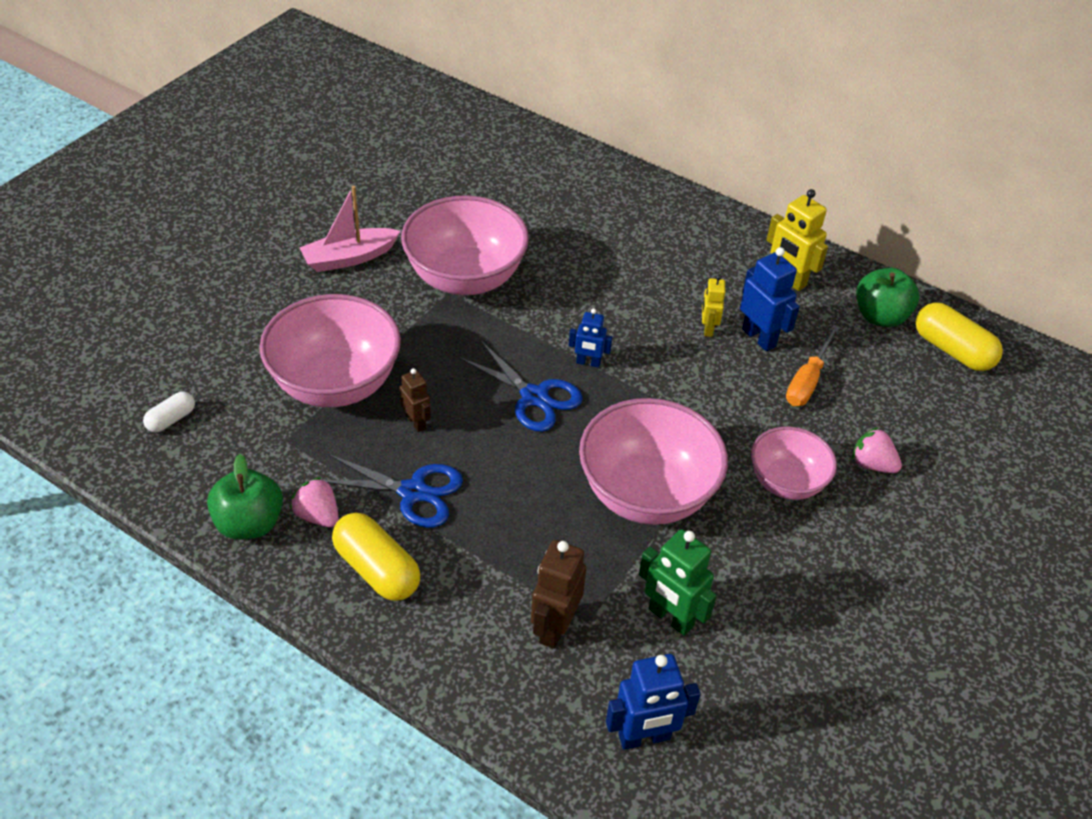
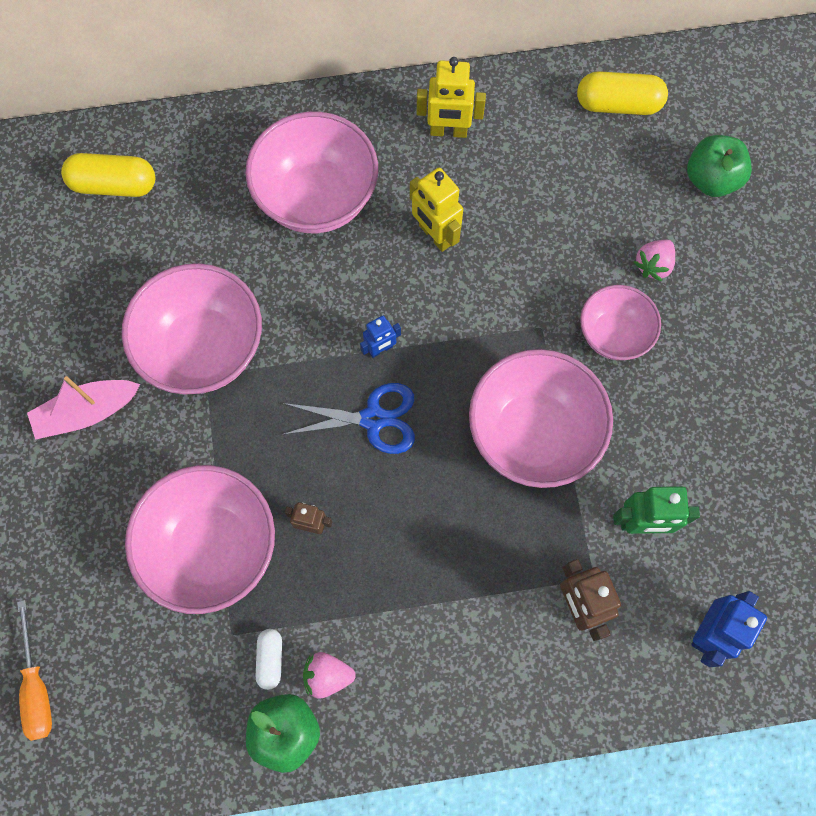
camera: 40 degrees left, 25 degrees up
white capsule [143,391,195,432] -> white capsule moved to [256,629,282,690]
pink boat [299,186,401,272] -> pink boat turned 45 degrees clockwise [27,376,140,440]
blue scissors [323,454,463,528] -> none
yellow capsule [332,513,421,601] -> yellow capsule moved to [61,153,155,197]
yellow robot [702,275,725,337] -> yellow robot [410,168,463,252], size x1.64
blue robot [740,247,800,351] -> none
orange screwdriver [786,324,840,406] -> orange screwdriver moved to [17,600,52,741]
pink strawberry [852,427,902,473] -> pink strawberry turned 45 degrees counterclockwise [634,240,675,281]
green apple [856,268,919,327] -> green apple moved to [687,135,752,197]
none -> pink bowl [245,112,378,233]

